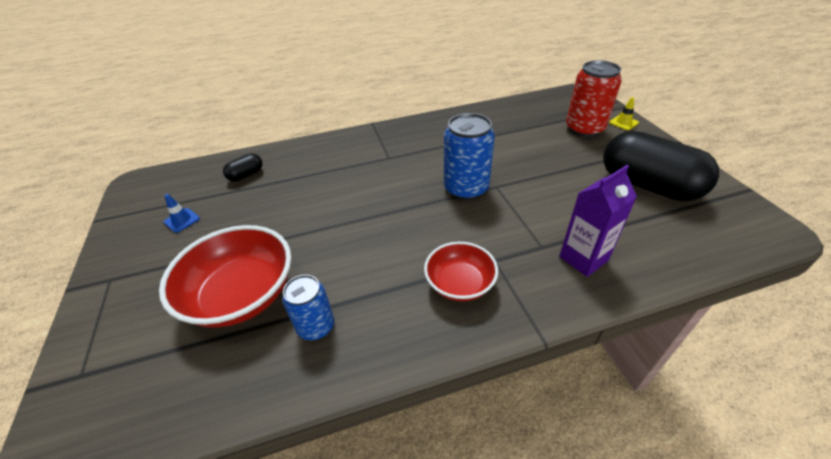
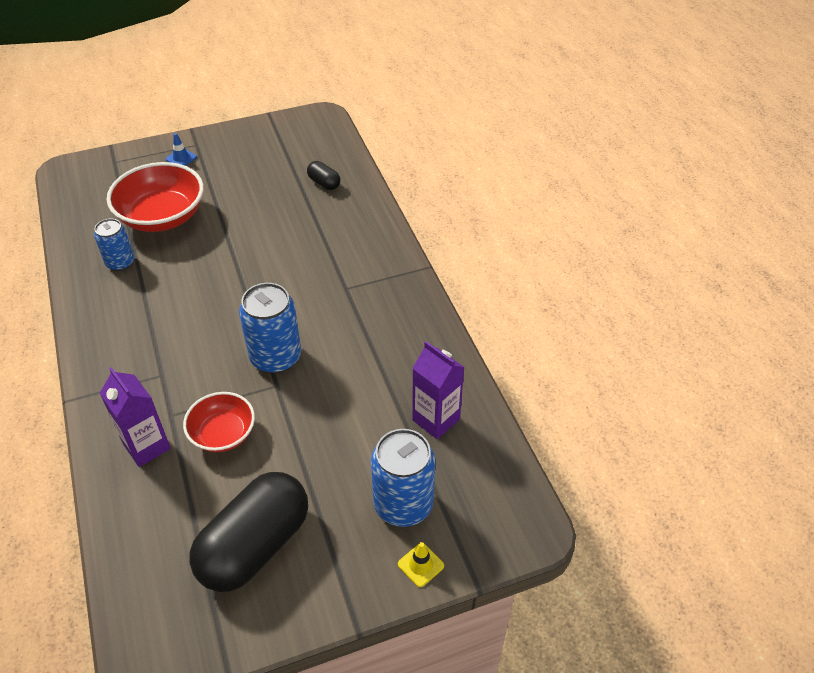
camera: 85 degrees right, 5 degrees up
blue traffic cone [164,194,200,233] -> blue traffic cone moved to [165,133,197,166]
red bowl [424,242,498,301] -> red bowl moved to [183,392,255,452]
red can [566,60,622,137] -> blue can [371,429,435,527]
none -> purple carton [412,341,465,439]

